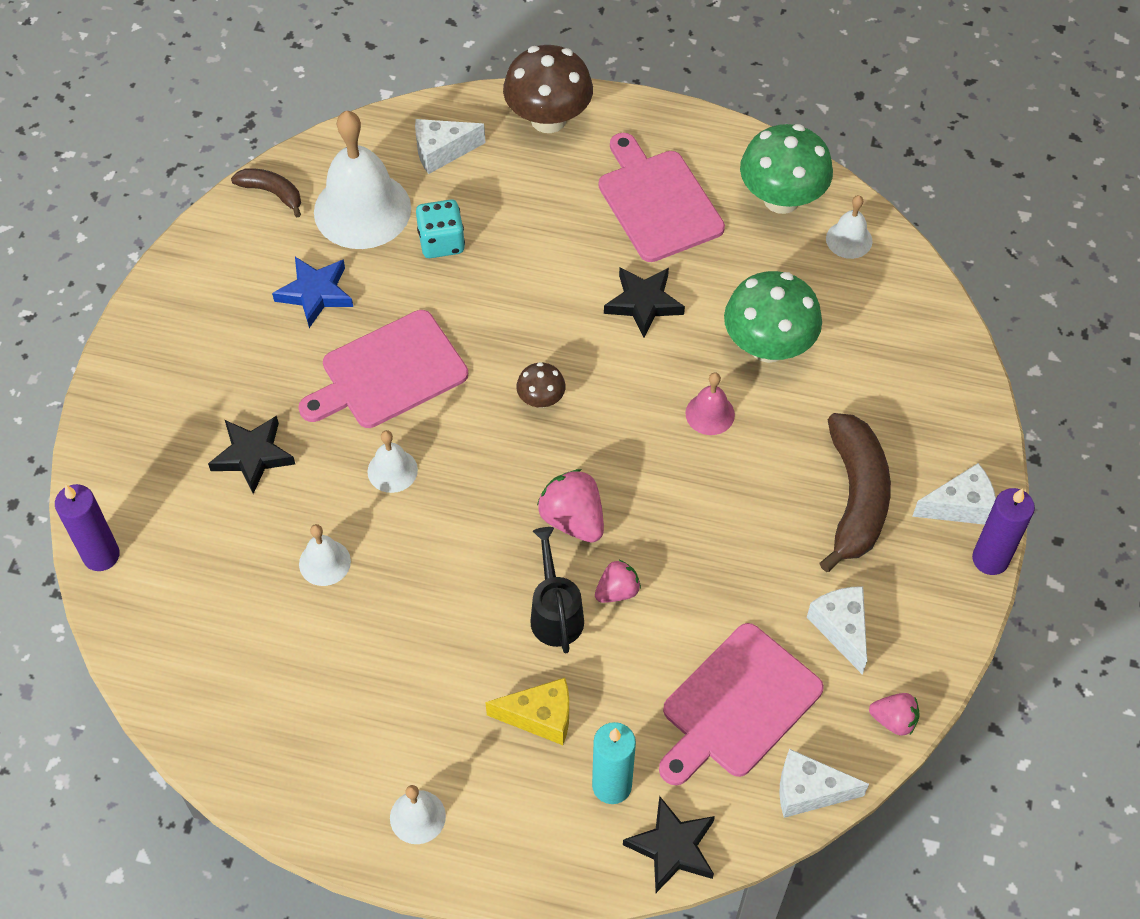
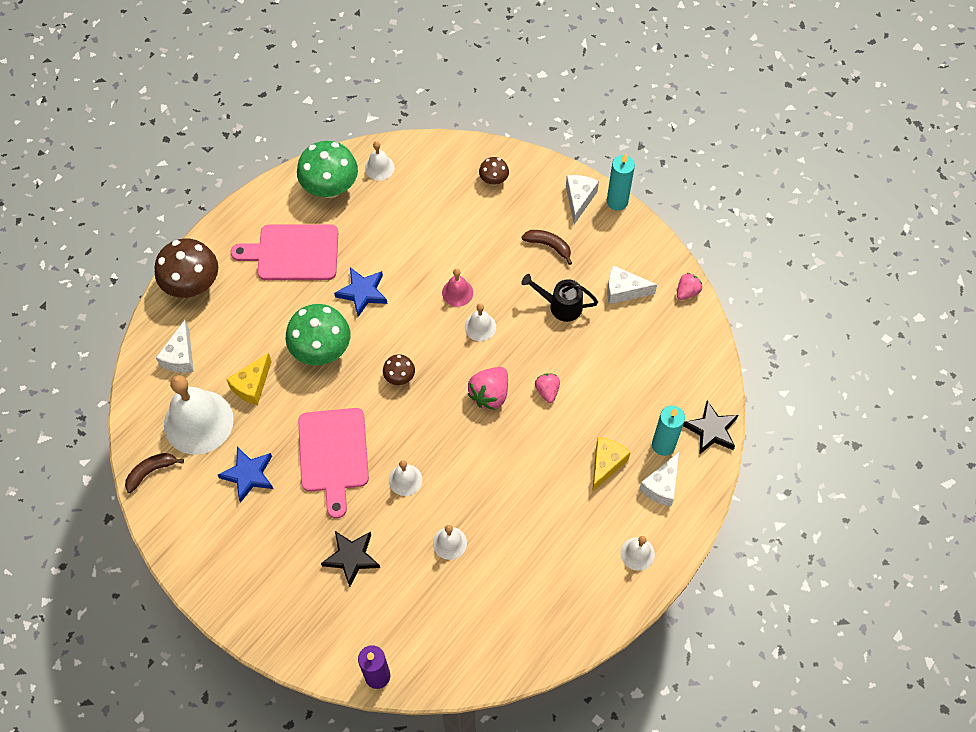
camera: 65 degrees left, 5 degrees up
turquoise dice [416,199,465,258] -> yellow cheese [226,352,272,405]
black watering can [530,527,584,653] -> black watering can moved to [521,274,598,322]
pink strawberry [537,469,604,543] -> pink strawberry turned 45 degrees counterclockwise [468,367,508,410]
black star [604,268,685,338] -> blue star [334,267,387,317]
pink cutting board [659,623,824,785] -> none
green mushroom [724,271,822,363] -> green mushroom moved to [286,304,350,365]
white cheese [779,749,869,818] -> white cheese moved to [639,452,679,507]
brown banana [819,413,891,572] -> brown banana [522,230,572,265], size x0.53
purple candle [972,488,1035,575] -> turquoise candle [607,153,635,211]
none -> white bell [465,303,496,341]
none -> brown mushroom [479,157,509,185]

